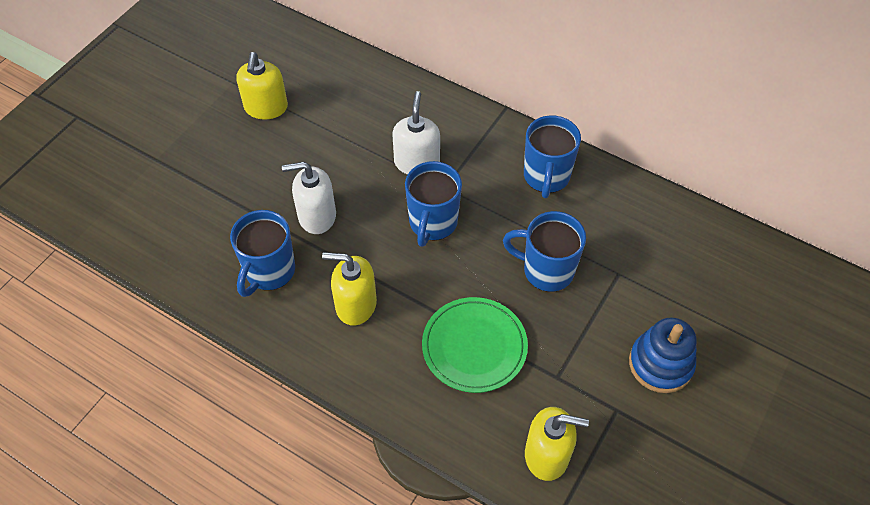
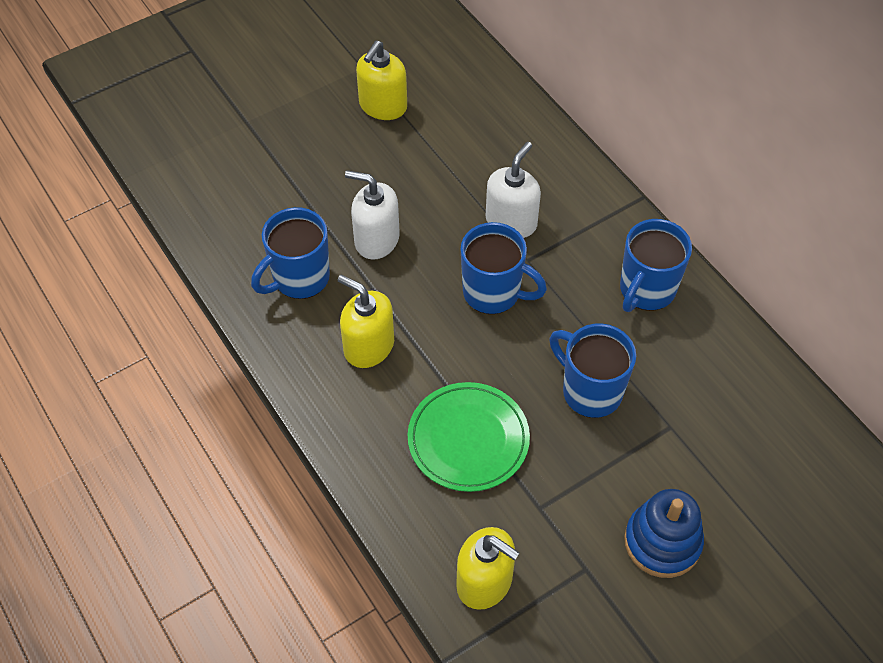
camera: 25 degrees right, 0 degrees up
blue mug [405,161,462,247] -> blue mug turned 105 degrees counterclockwise [461,222,547,314]

